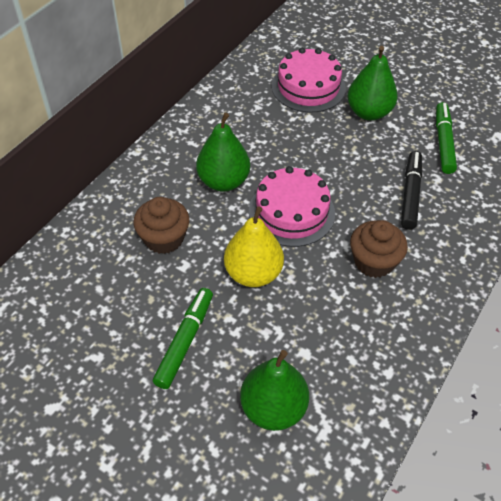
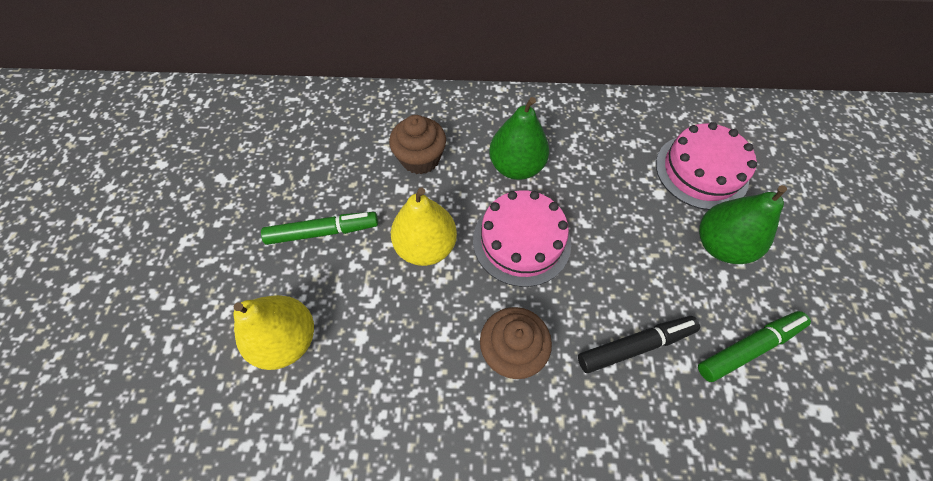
camera: 60 degrees right, 10 degrees up
green pear [240,350,309,431] -> yellow pear [233,295,314,370]

